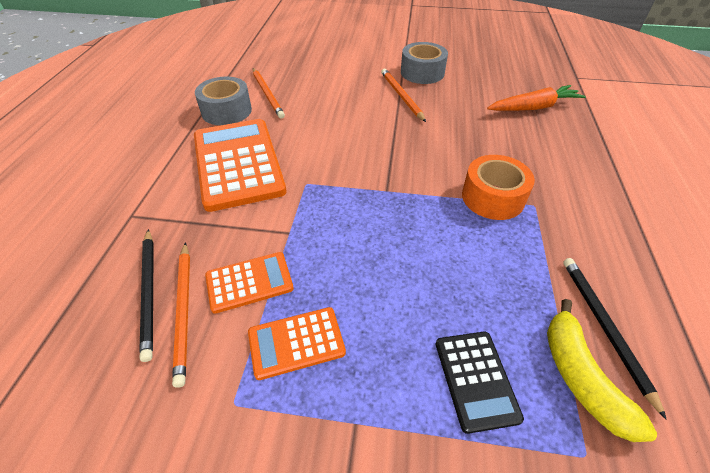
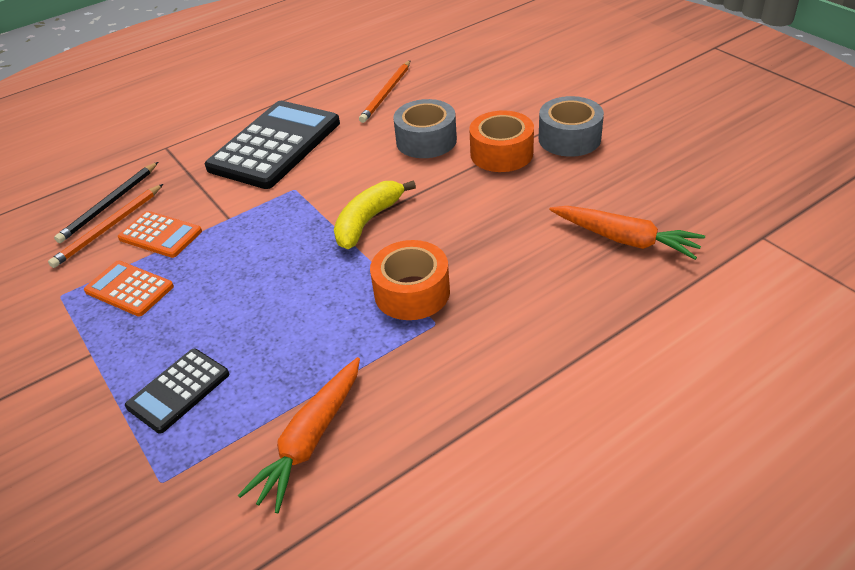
camera: 50 degrees right, 5 degrees down
orange calculator [194,119,287,212] -> black calculator [205,101,340,189]
grey tape [195,77,252,125] -> grey tape moved to [393,99,457,158]
orange pencil [381,69,426,122] -> orange tape [470,110,534,172]
yellow banana [547,299,657,442] -> yellow banana moved to [334,180,416,249]
black pencil [563,258,667,420] -> orange carrot [238,357,360,513]

